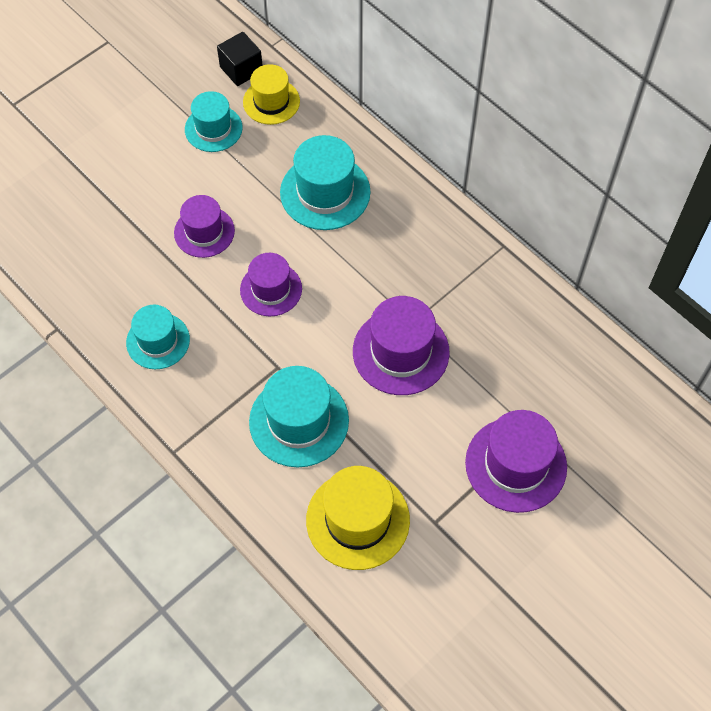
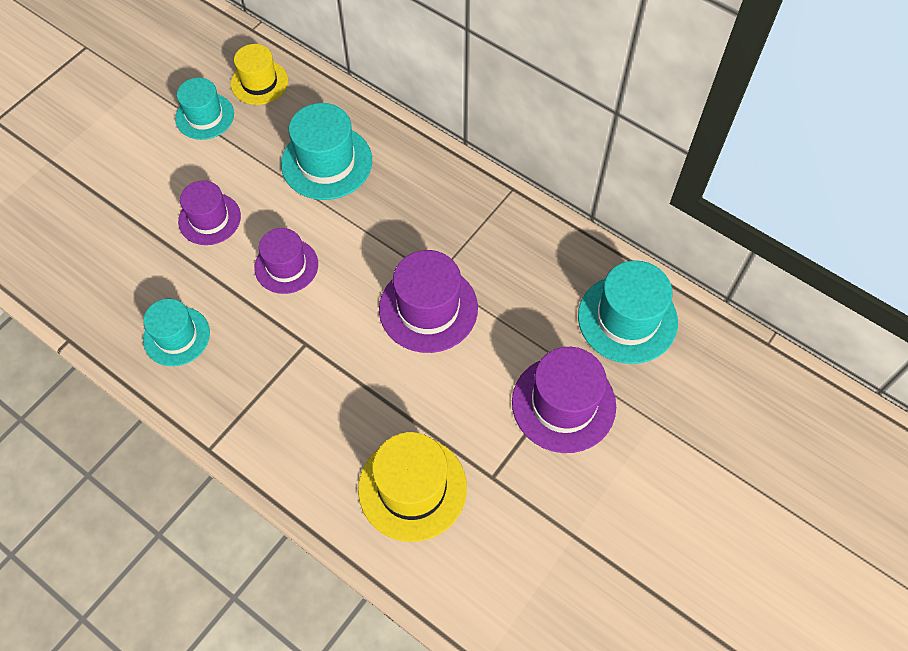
camera: 10 degrees left, 0 degrees up
black cube [217,32,263,86] -> none
turquoise hat [249,366,349,467] -> turquoise hat moved to [578,260,678,364]

